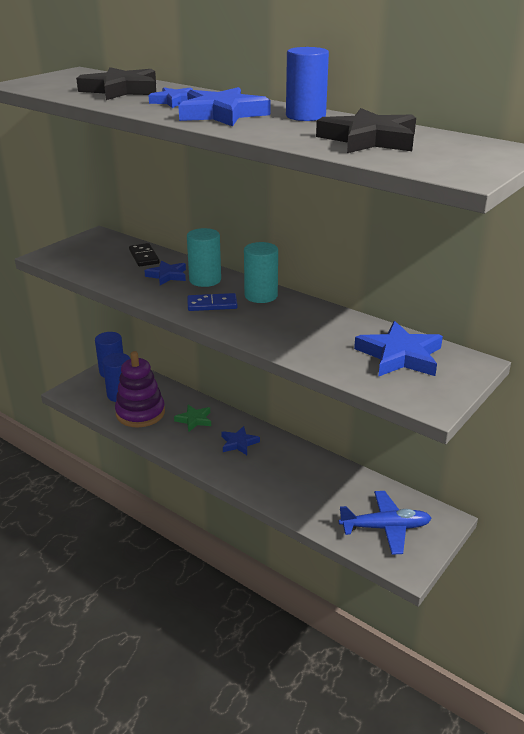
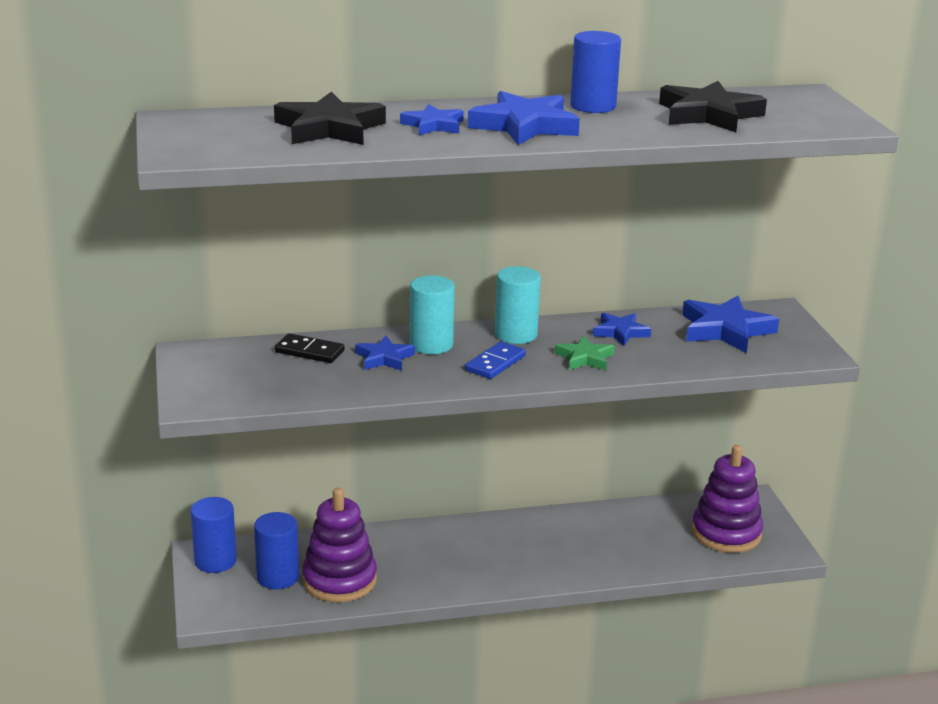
camera: 50 degrees left, 5 degrees down
green star [174,405,211,431] -> green star moved to [555,336,615,371]
blue star [221,426,260,455] -> blue star moved to [593,313,651,346]
blue plane [339,491,431,555] -> purple stacking toy [692,445,763,553]

